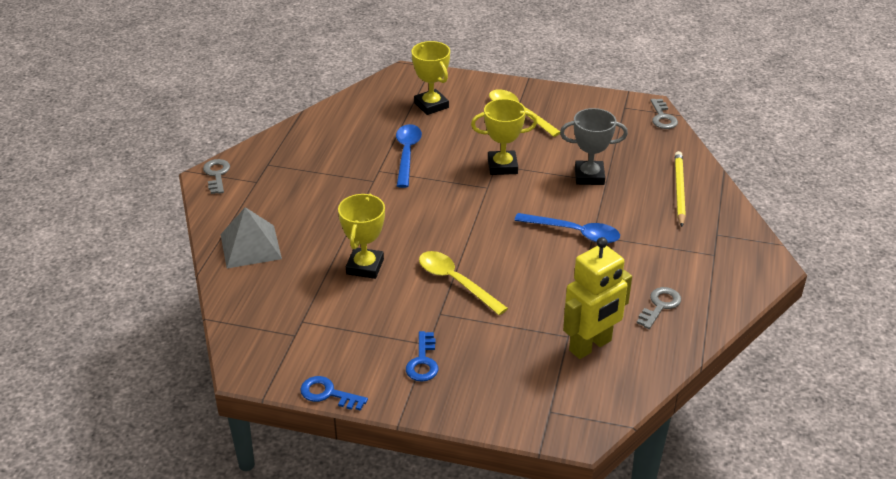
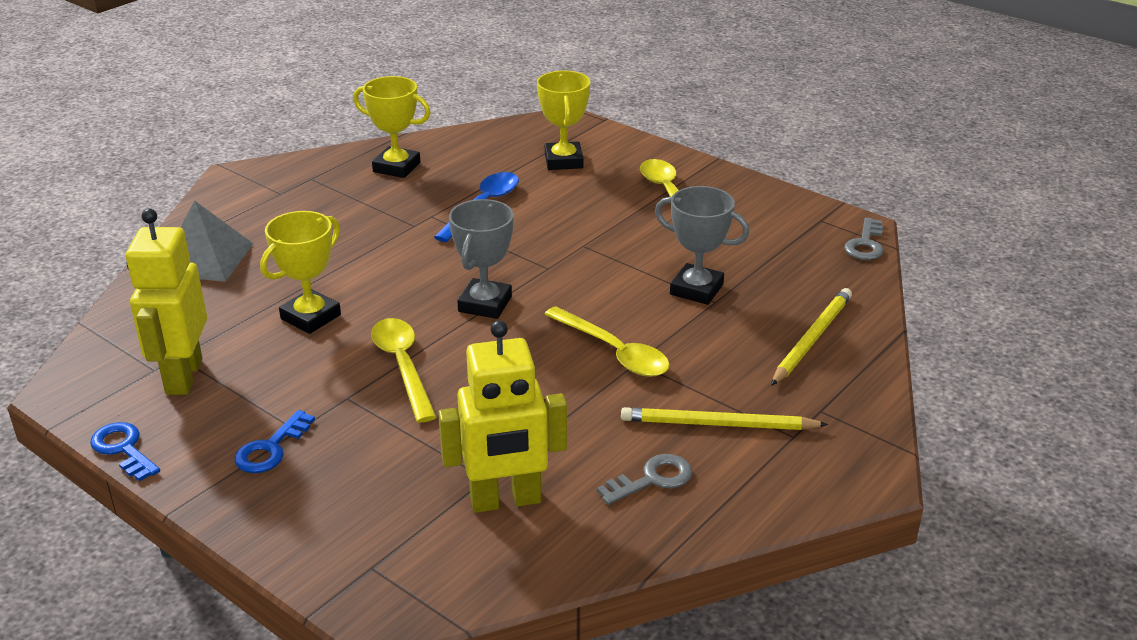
camera: 25 degrees right, 5 degrees down
grey key [203,159,230,194] -> none
yellow trophy [471,99,538,175] -> yellow trophy moved to [353,76,431,178]
blue spoon [514,213,620,243] -> yellow spoon [544,306,670,377]
none -> yellow robot [126,208,207,395]
none -> grey trophy [449,199,513,319]
none -> yellow pencil [621,407,828,430]

